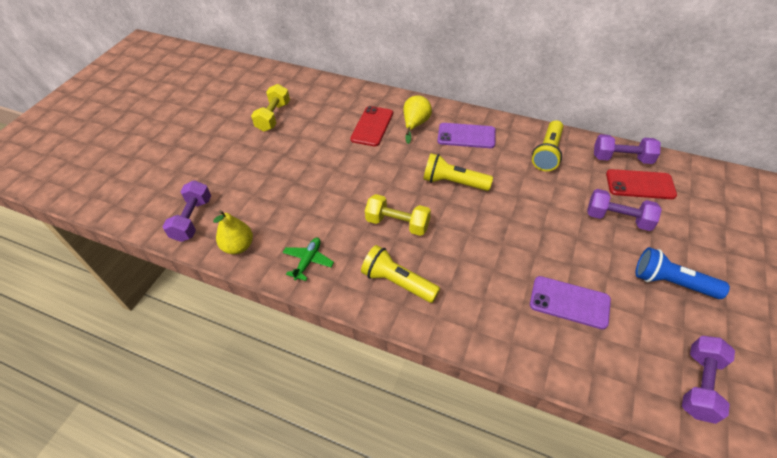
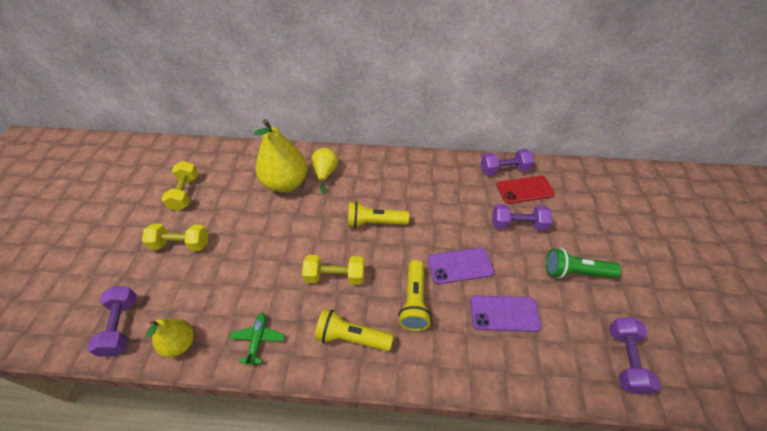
camera: 20 degrees left, 0 degrees up
red phone [350,106,393,146] -> yellow pear [254,119,307,193]
purple phone [438,123,496,148] -> purple phone moved to [428,248,494,284]
yellow flashlight [532,120,563,171] -> yellow flashlight moved to [398,260,431,331]
blue flashlight [635,247,730,299] -> green flashlight [546,248,621,278]
none -> yellow dumbbell [142,223,208,251]

